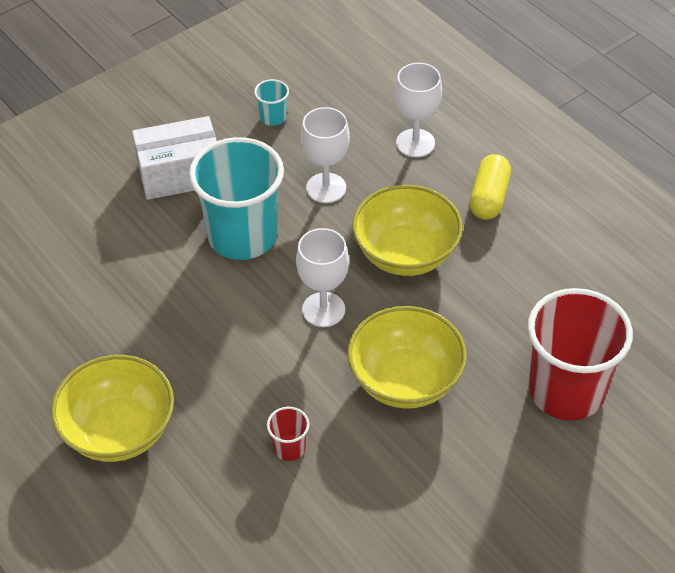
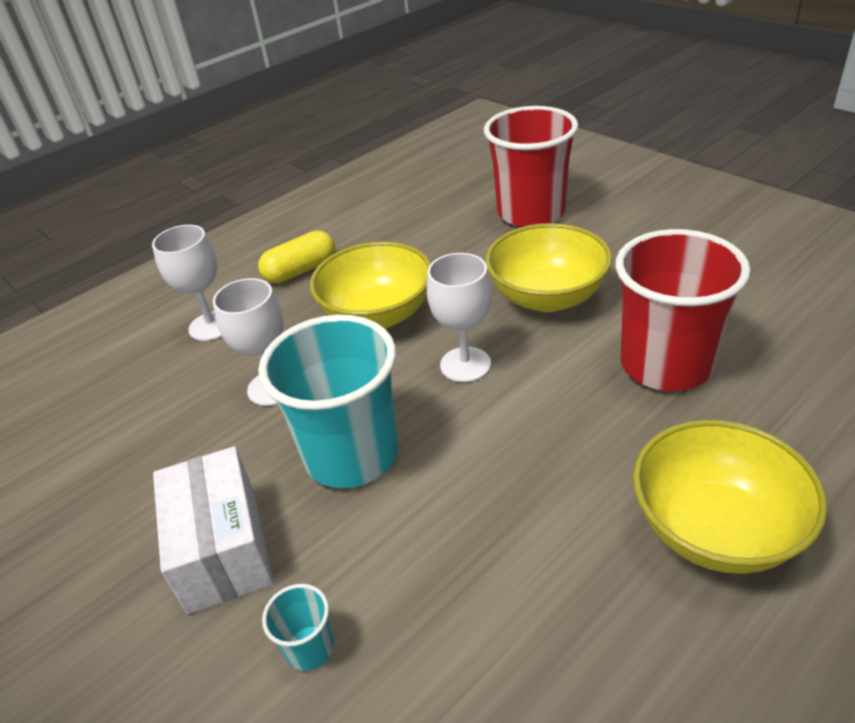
camera: 90 degrees left, 10 degrees down
turquoise cup [254,79,289,126] -> turquoise cup moved to [262,584,334,671]
red cup [267,407,309,461] -> red cup [615,229,751,391], size x2.43
yellow capsule [470,154,511,220] -> yellow capsule turned 45 degrees counterclockwise [258,230,335,283]

